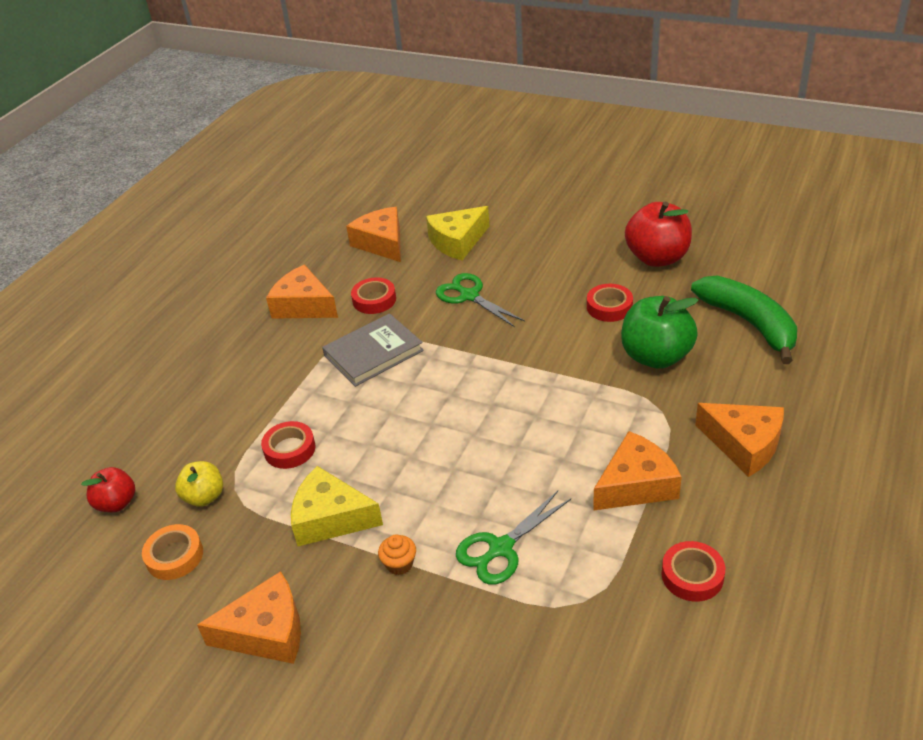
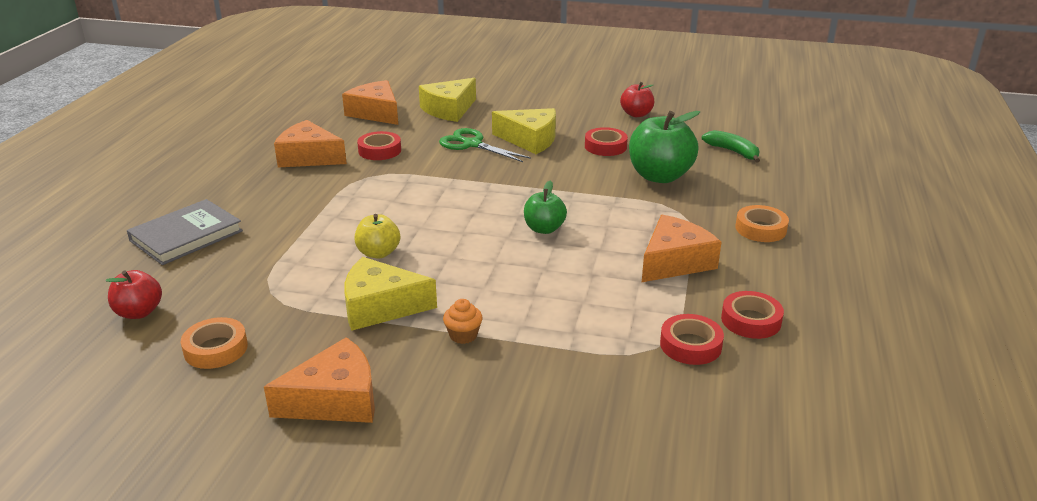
camera: 15 degrees left, 10 degrees down
yellow apple [175,461,223,507] -> yellow apple moved to [355,214,400,259]
red tape [261,421,316,469] -> red tape moved to [660,314,724,365]
grey book [322,313,424,387] -> grey book moved to [127,199,243,265]
green scissors [456,491,571,585] -> none
red apple [625,201,692,267] -> red apple [620,82,654,117], size x0.57
green banana [691,276,797,364] -> green banana [702,130,760,163], size x0.55
orange cheese [695,403,784,477] -> orange tape [735,205,789,242]
none -> yellow cheese [492,108,556,154]
none -> green apple [524,180,567,234]

